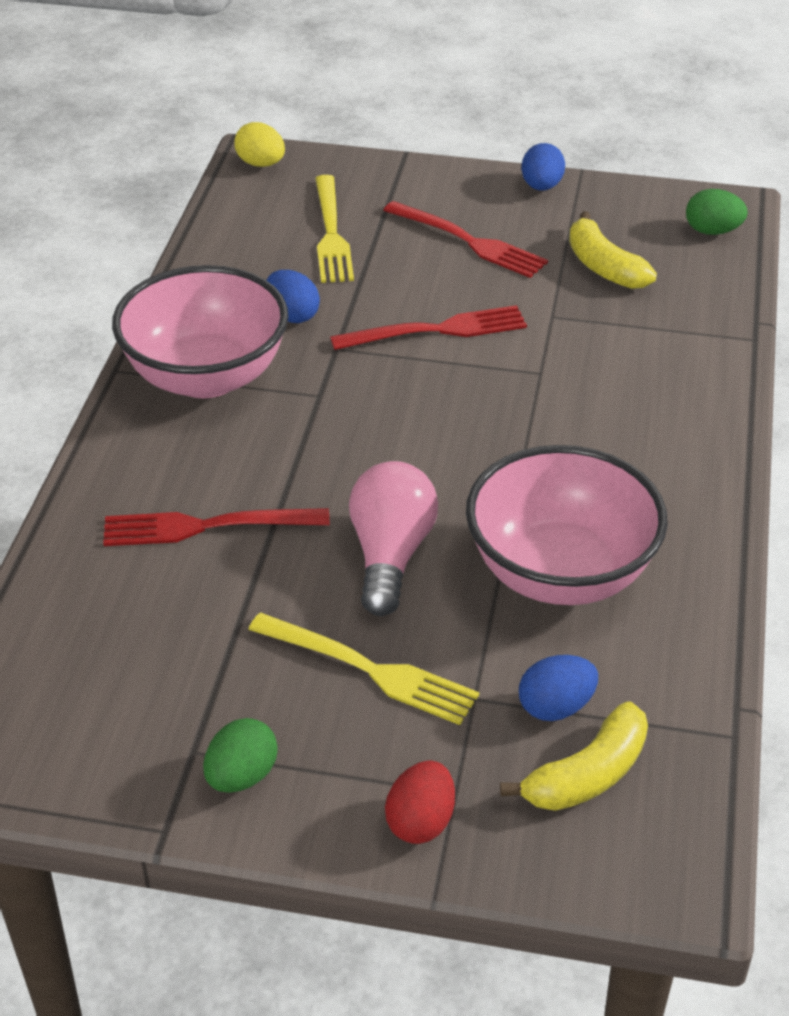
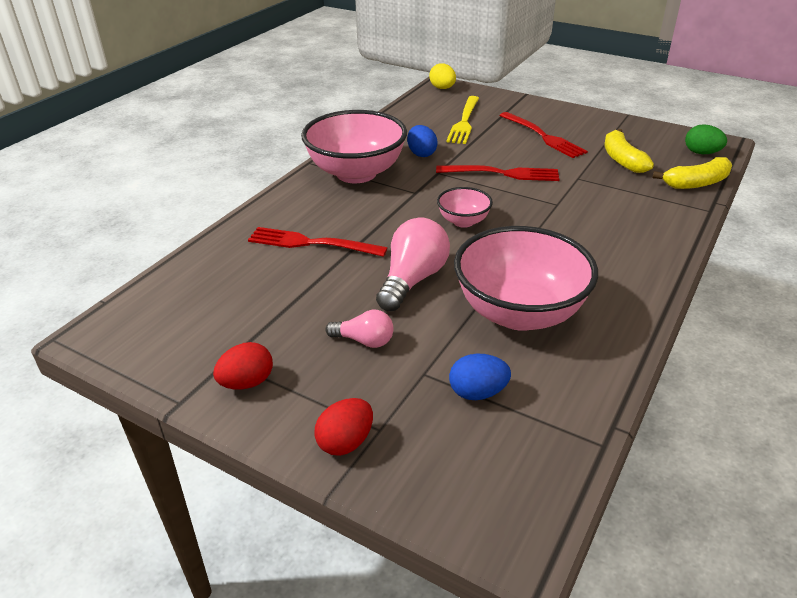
camera: 20 degrees right, 5 degrees down
green egg [203,718,278,793] -> red egg [213,342,273,390]
yellow fork [248,613,479,725] -> pink light bulb [325,310,394,348]
yellow banana [500,701,648,811] -> yellow banana moved to [652,157,732,189]
blue egg [521,143,565,191] -> none
none -> pink bowl [437,187,493,228]

